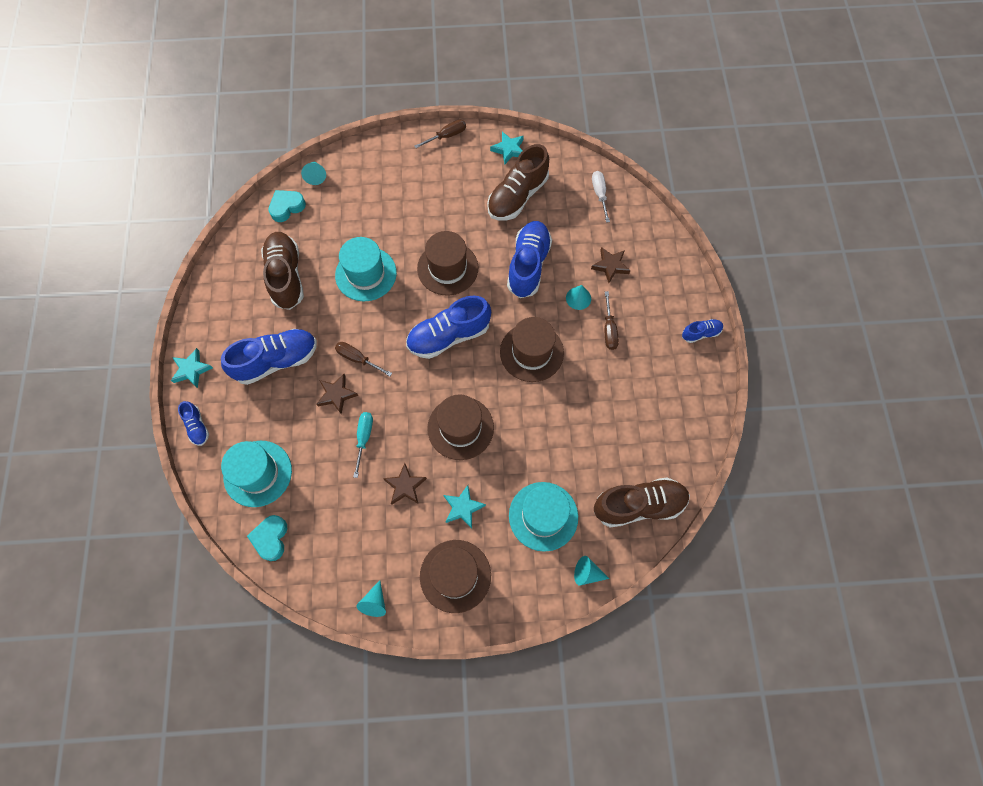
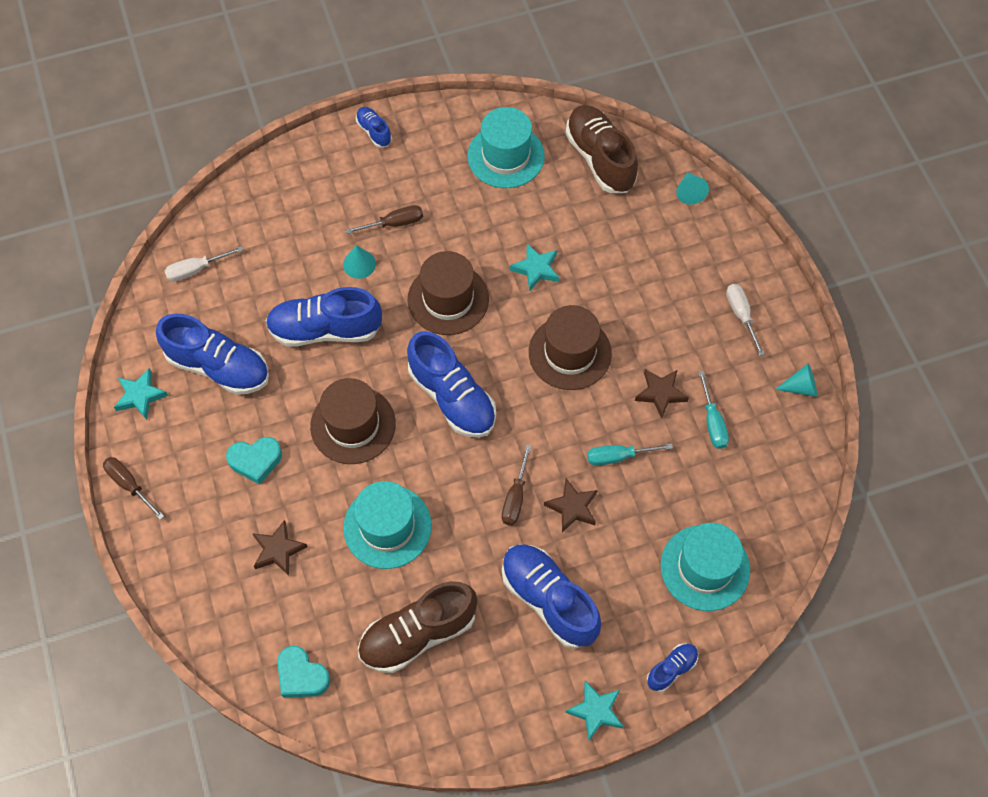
camera: 105 degrees left, 5 degrees down
turquoise heart [247,515,287,561] -> turquoise heart moved to [226,437,282,485]
turquoise cone [301,161,326,185] -> none
brown hat [420,540,491,613] -> white screwdriver [726,284,765,356]
turquoise star [443,485,486,528] -> turquoise star moved to [510,244,559,292]
brown shoe [487,144,549,220] -> blue shoe [156,313,269,395]
turquoise hat [509,482,578,552] -> turquoise hat moved to [467,107,545,188]
brown star [591,247,630,283] -> brown star moved to [252,520,307,576]
none -> turquoise screwdriver [698,371,729,449]

